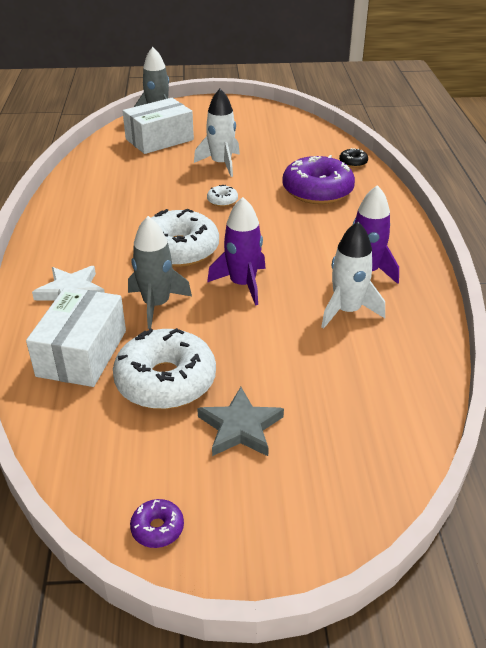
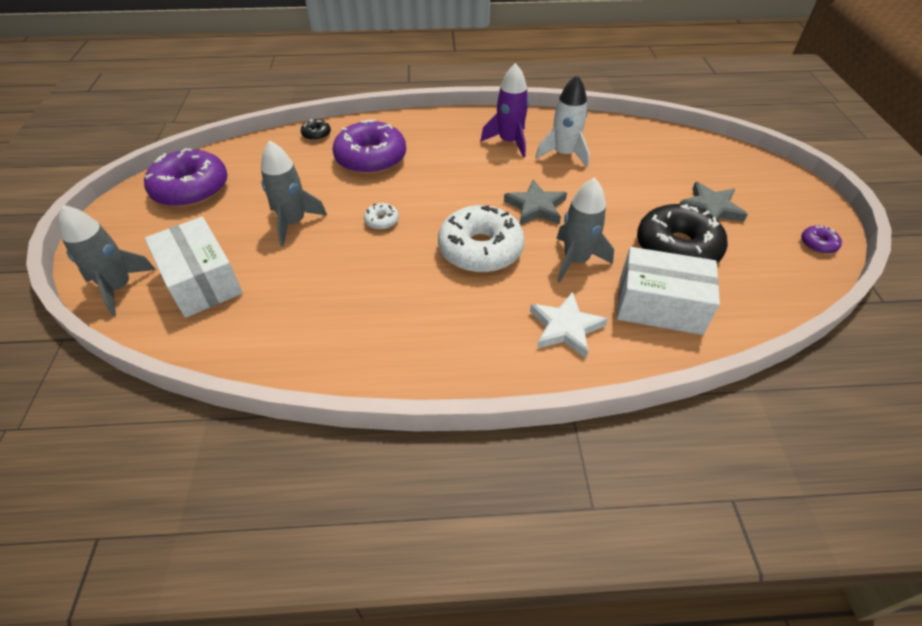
camera: 90 degrees left, 10 degrees up
white donut [113,328,216,409] -> black donut [637,204,728,263]
white rocket [194,89,240,177] -> grey rocket [261,140,327,246]
purple rocket [207,197,266,306] -> grey star [504,180,567,225]
none -> purple donut [144,148,228,208]

